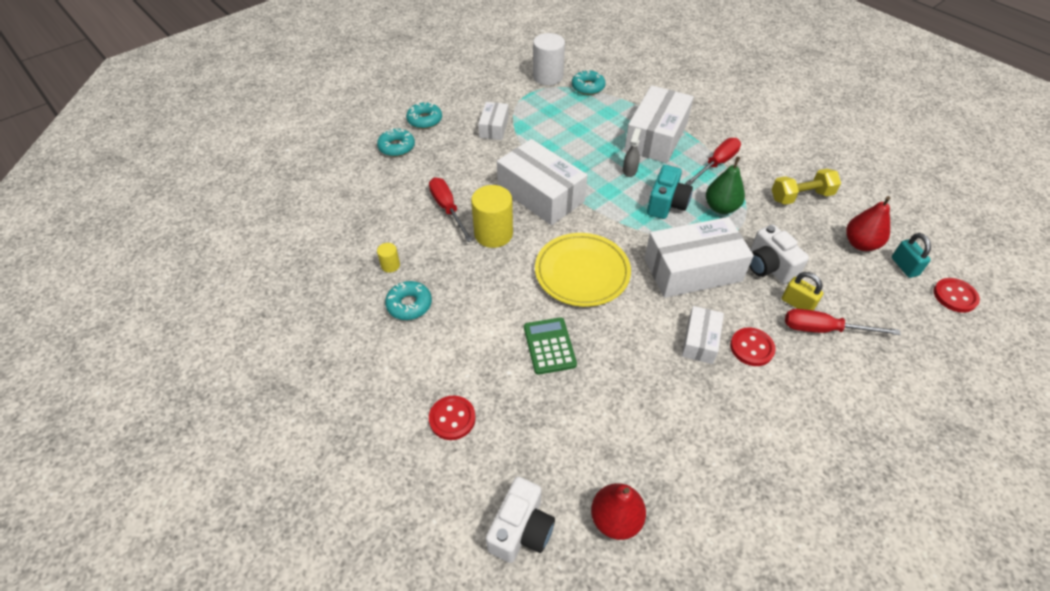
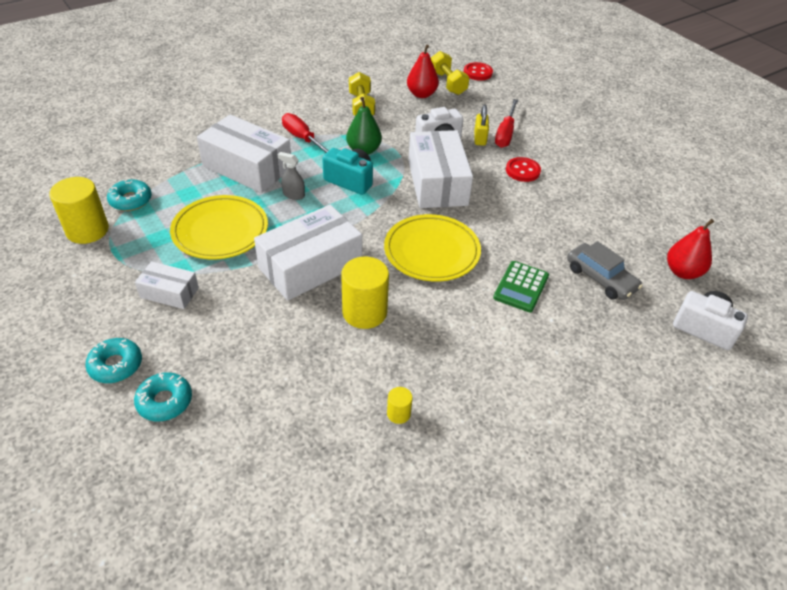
camera: 85 degrees left, 5 degrees down
turquoise donut [385,281,432,320] -> none
red screwdriver [429,178,473,242] -> none
red button [429,396,476,440] -> none
green calculator [524,317,577,375] -> green calculator turned 60 degrees counterclockwise [493,261,549,312]
white cylinder [533,33,565,85] -> yellow cylinder [49,177,109,244]
white box [682,306,724,364] -> none
yellow padlock [781,272,823,311] -> yellow padlock turned 45 degrees counterclockwise [474,105,489,146]
turquoise padlock [892,233,931,278] -> yellow dumbbell [431,51,469,95]
none -> yellow plate [170,195,268,259]
none -> grey car [567,241,642,300]

